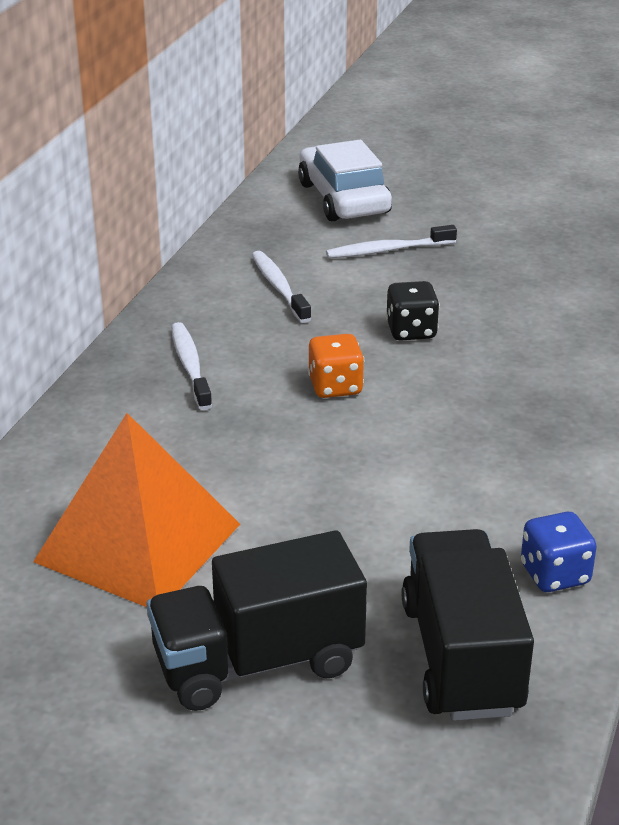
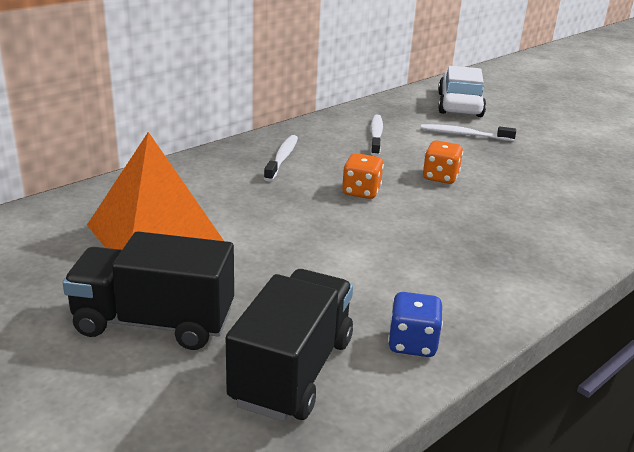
camera: 25 degrees right, 5 degrees down
black dice [386,281,440,341] -> orange dice [423,141,463,184]

